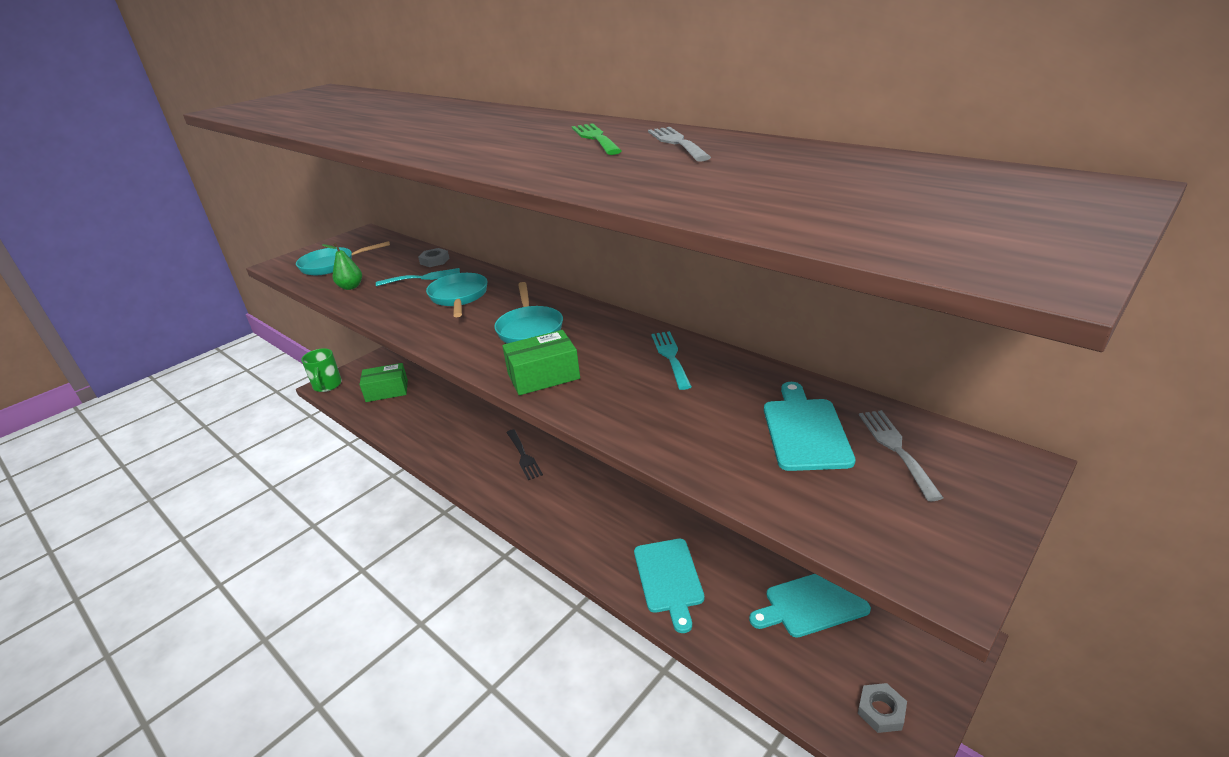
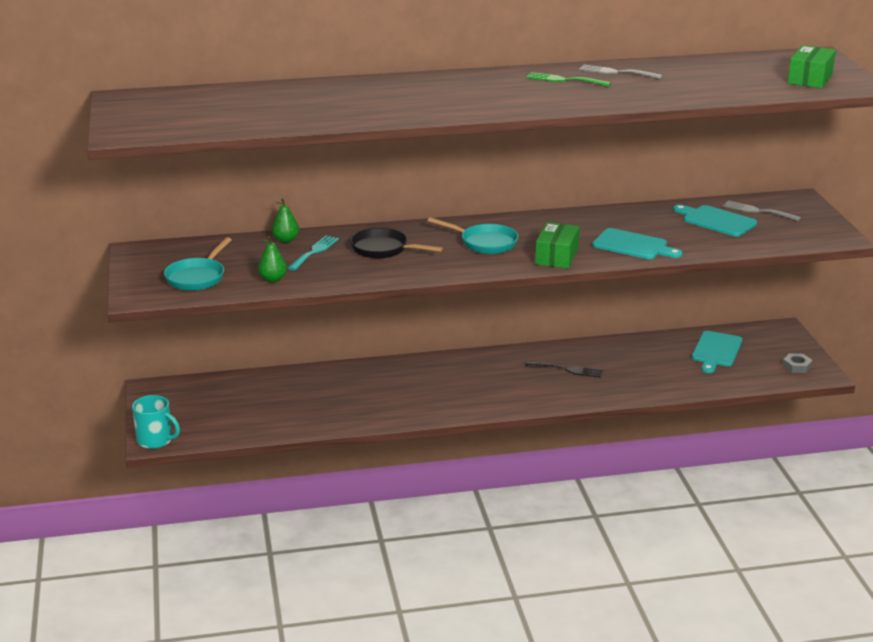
camera: 55 degrees left, 5 degrees down
green mug [301,348,342,392] -> turquoise mug [132,395,180,449]
green box [359,363,408,402] -> green box moved to [788,45,836,88]
grey nut [418,248,449,267] -> green pear [272,198,299,243]
turquoise pan [426,273,487,317] -> black pan [350,228,443,259]
black fork [506,429,543,480] -> black fork moved to [525,361,603,377]
turquoise cutting board [634,539,704,633] -> turquoise cutting board moved to [592,228,682,259]
turquoise fork [651,331,692,390] -> none

